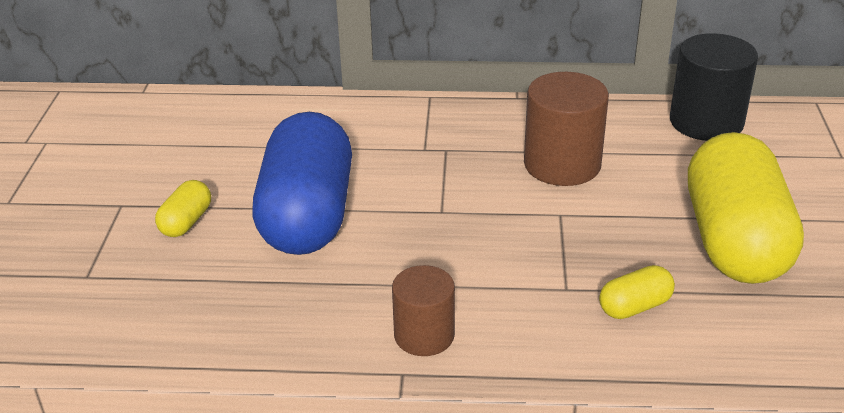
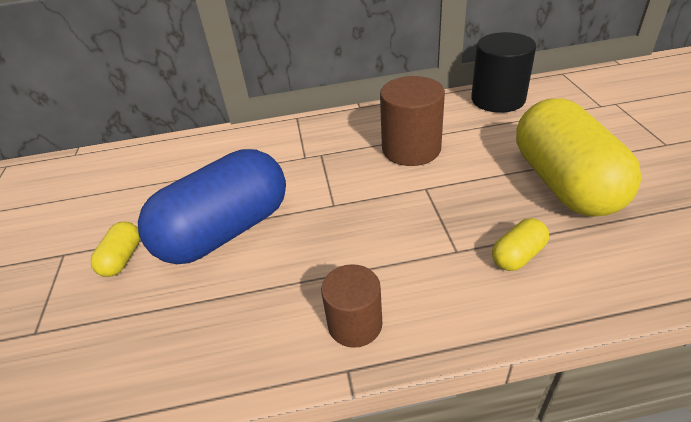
camera: 10 degrees left, 5 degrees up
blue capsule [253,112,352,255] -> blue capsule turned 60 degrees clockwise [138,149,286,264]

